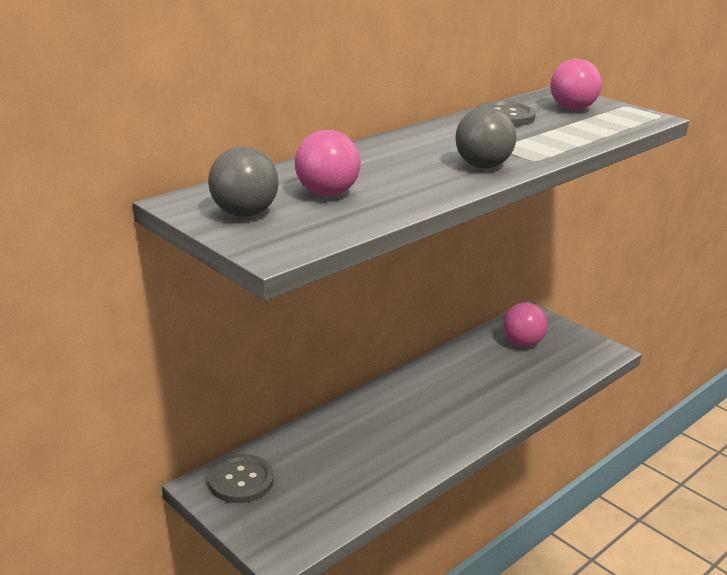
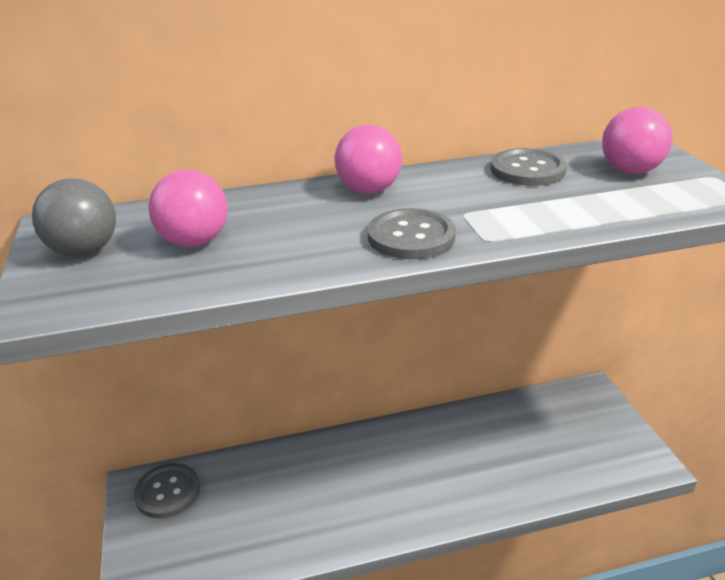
camera: 30 degrees right, 5 degrees up
grey ball [455,107,516,168] -> grey button [368,208,456,259]
pink ball [503,302,548,347] -> pink ball moved to [335,125,402,194]

